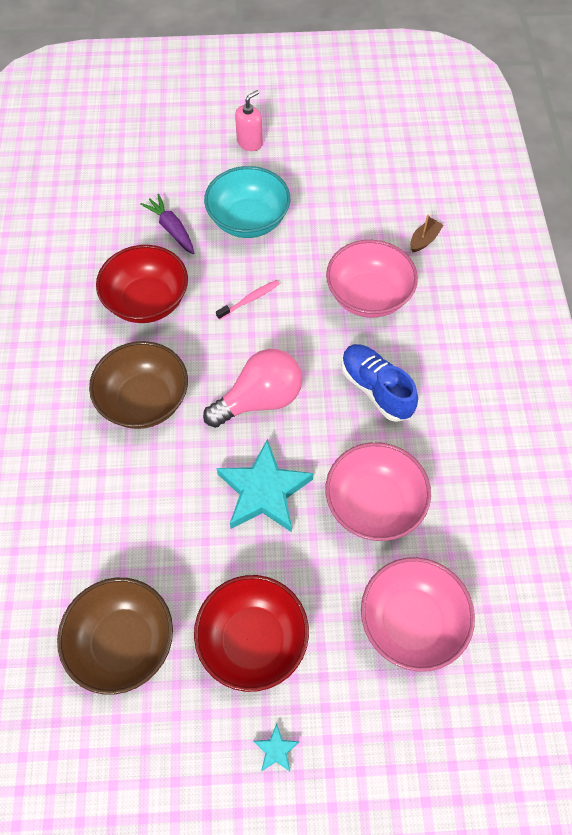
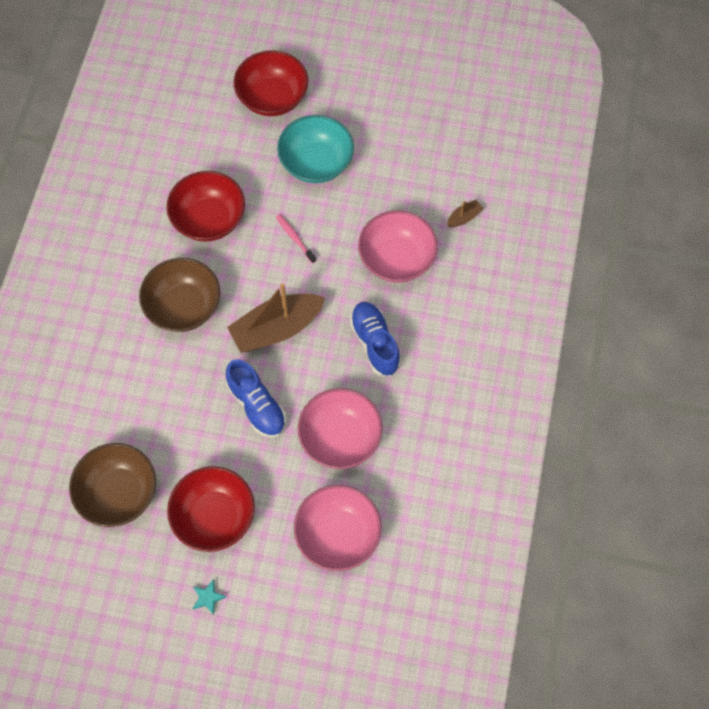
camera: 15 degrees right, 5 degrees up
purple carrot [140,194,194,254] -> none
pink light bulb [203,349,302,428] -> brown boat [227,283,325,353]
pink toothbrush [216,280,280,320] -> pink toothbrush turned 105 degrees counterclockwise [276,214,317,263]
turquoise star [217,439,314,532] -> blue shoe [226,359,286,438]
pink soap dispenser [235,90,263,151] -> none
none -> red bowl [234,50,308,116]

